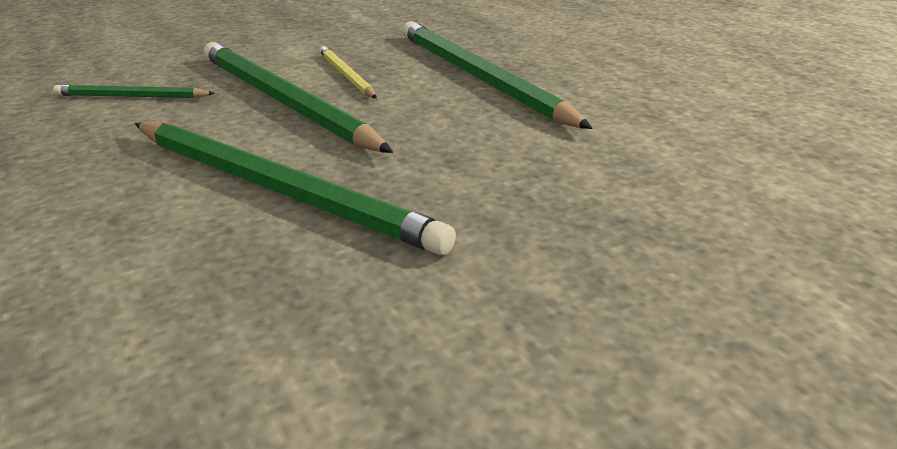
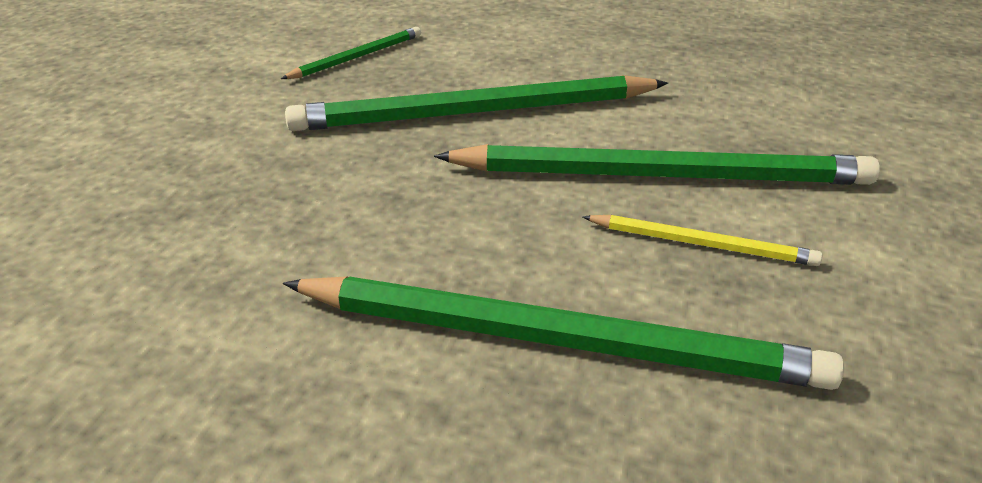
camera: 135 degrees right, 5 degrees up
green pencil [53,85,215,98] -> green pencil moved to [281,27,421,79]

